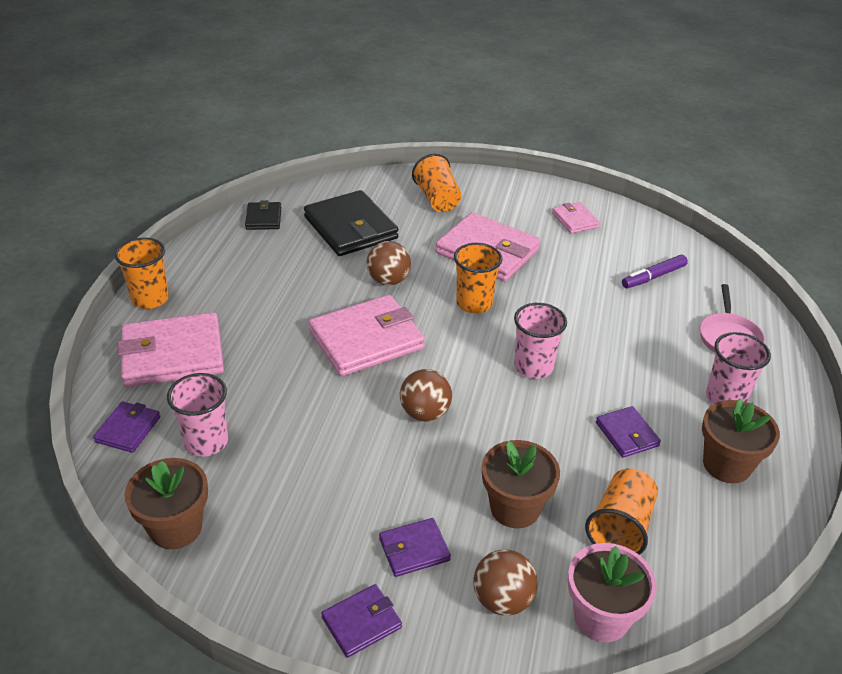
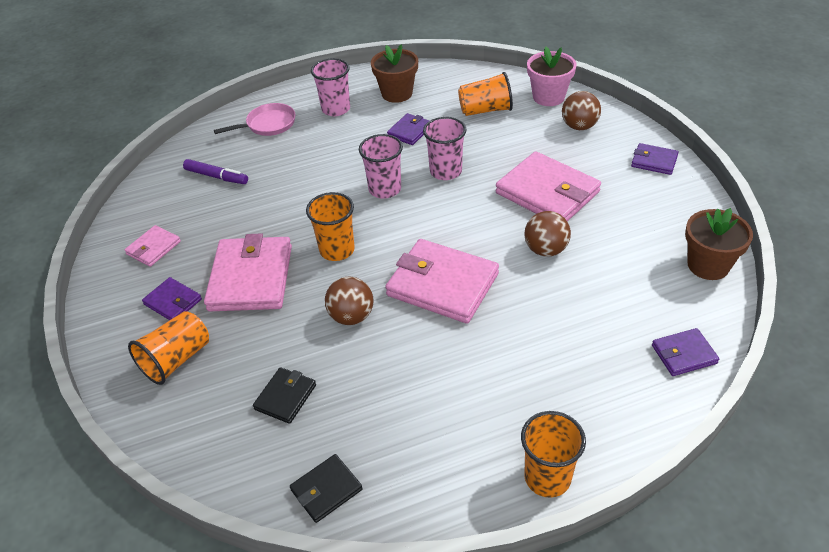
camera: 120 degrees left, 5 degrees up
pink wallet [117,312,224,387] -> pink wallet moved to [495,151,601,221]
pink cup [167,373,228,457] -> pink cup moved to [423,117,467,180]
black wallet [304,190,398,256] -> black wallet [253,367,316,424], size x0.51
purple wallet [379,518,451,577] -> purple wallet moved to [142,277,202,320]
brown ball [400,369,452,422] -> brown ball moved to [524,211,571,256]
brown flower pot [482,440,560,528] -> none

